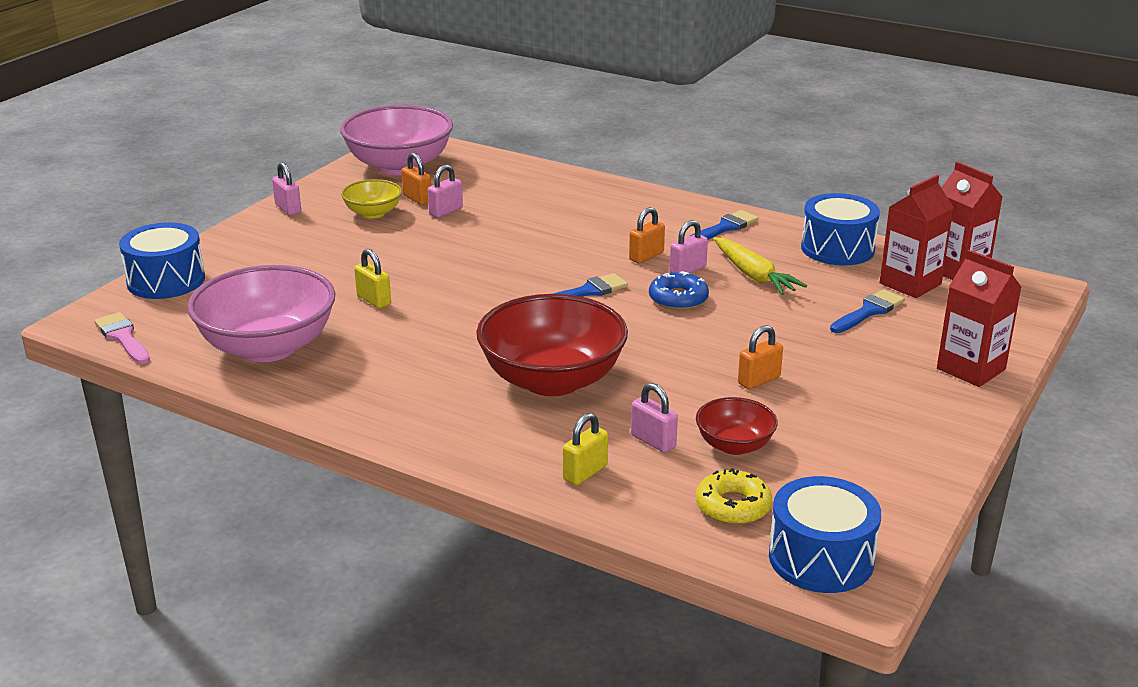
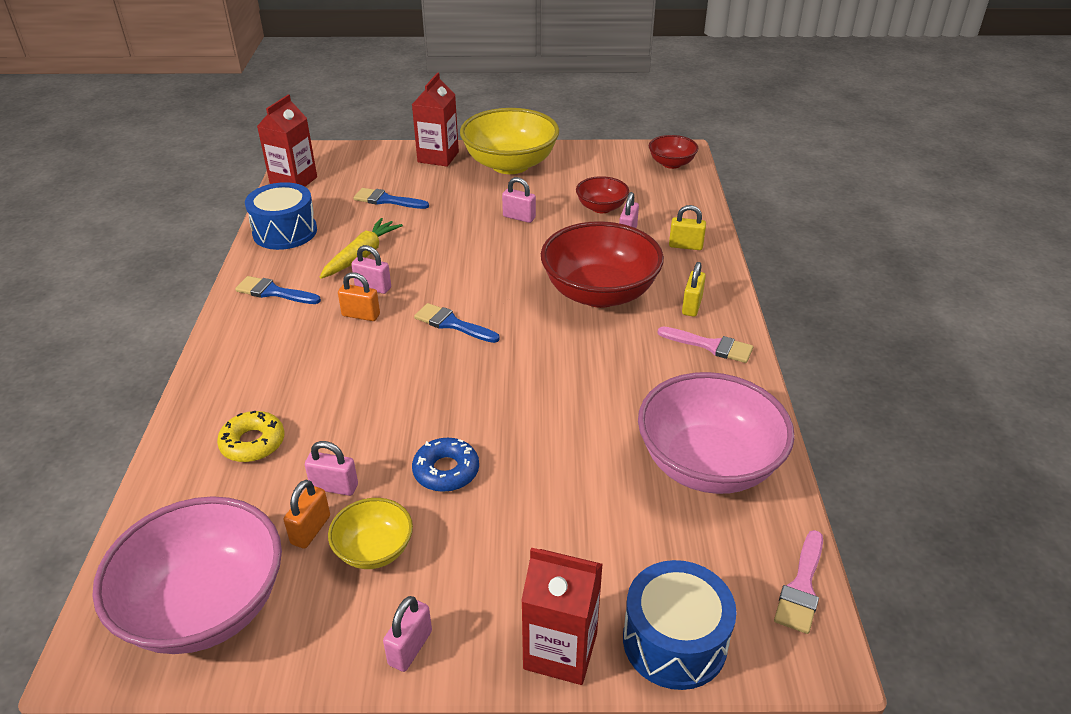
camera: 120 degrees left, 10 degrees up
yellow padlock [354,249,391,309] -> yellow padlock moved to [682,262,706,317]
blue donut [649,271,709,310] -> blue donut moved to [412,438,479,492]
yellow donut [696,468,772,525] -> yellow donut moved to [217,411,285,462]
orange padlock [738,325,783,389] -> pink padlock [502,177,536,223]
blue drum [769,476,881,593] -> red bowl [649,135,698,169]
red carton [880,175,954,298] -> red carton moved to [521,547,603,685]
none -> yellow bowl [460,108,559,174]
none -> pink brush [658,326,753,363]

